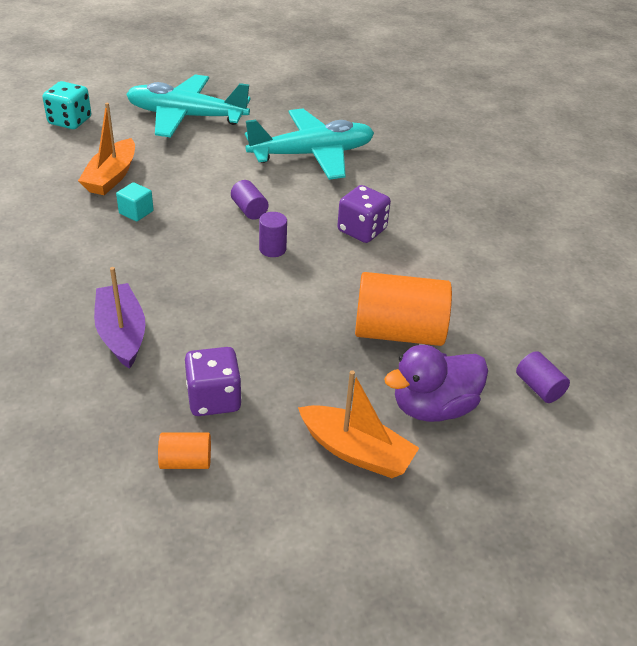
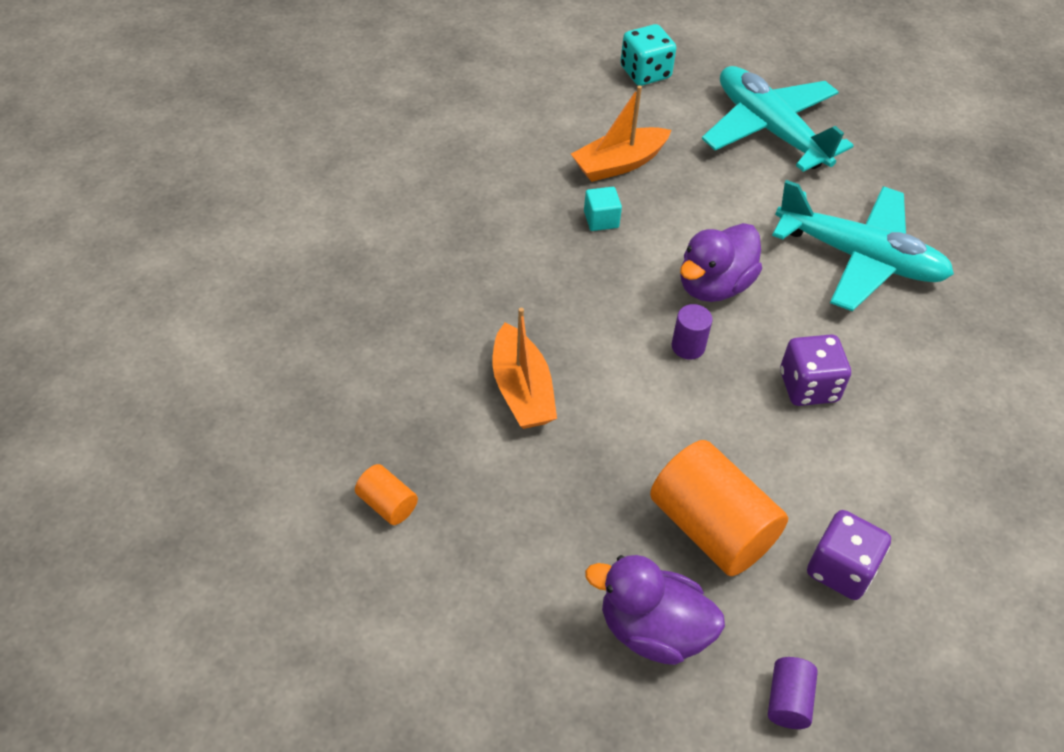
camera: 45 degrees right, 10 degrees up
purple boat [94,267,145,369] -> none
purple dice [185,347,242,416] -> purple dice moved to [807,510,891,600]
purple cylinder [231,180,268,220] -> purple duck [680,223,762,302]
orange boat [298,370,419,478] -> orange boat moved to [492,308,557,429]

